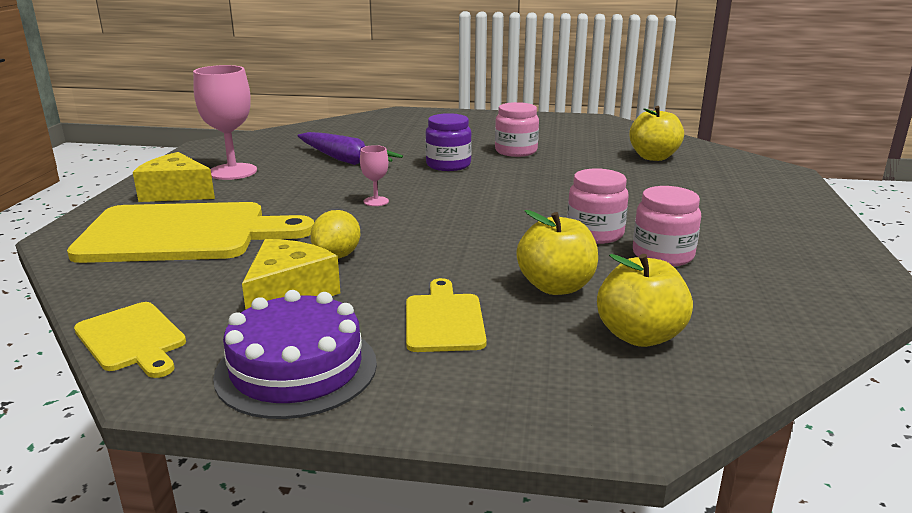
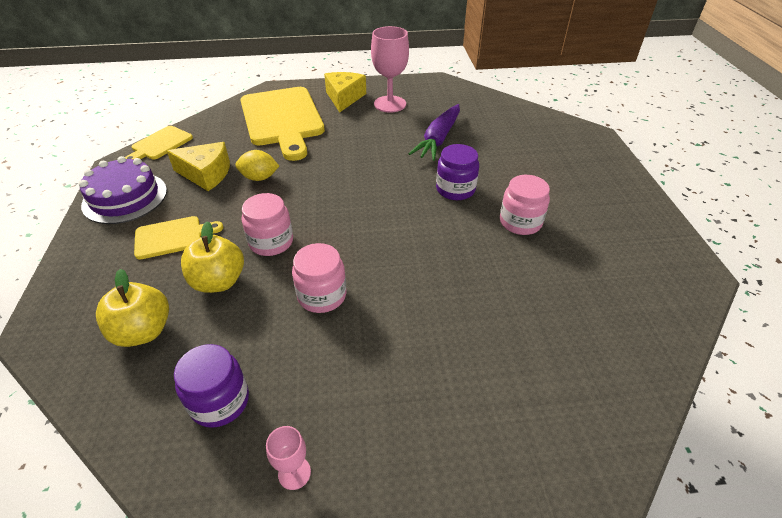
camera: 75 degrees right, 20 degrees up
pink goblet [360,145,389,206] -> pink goblet moved to [266,426,311,490]
yellow apple [629,106,684,161] -> none
pink jar [633,186,701,267] -> pink jar moved to [242,193,293,256]
none -> purple jar [174,344,249,428]

